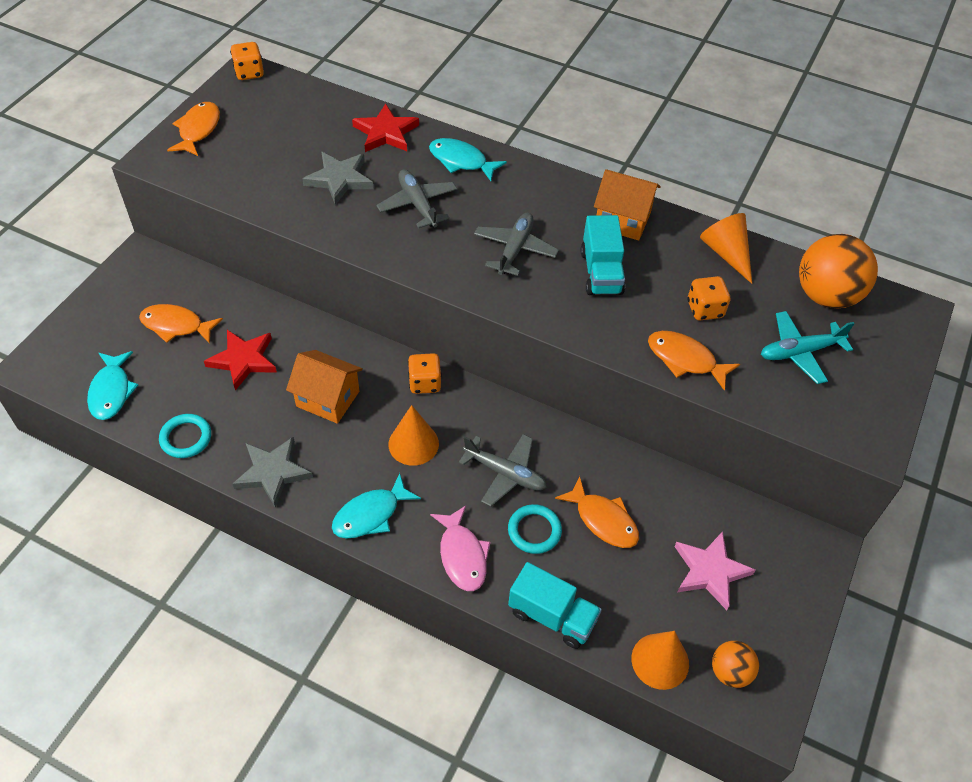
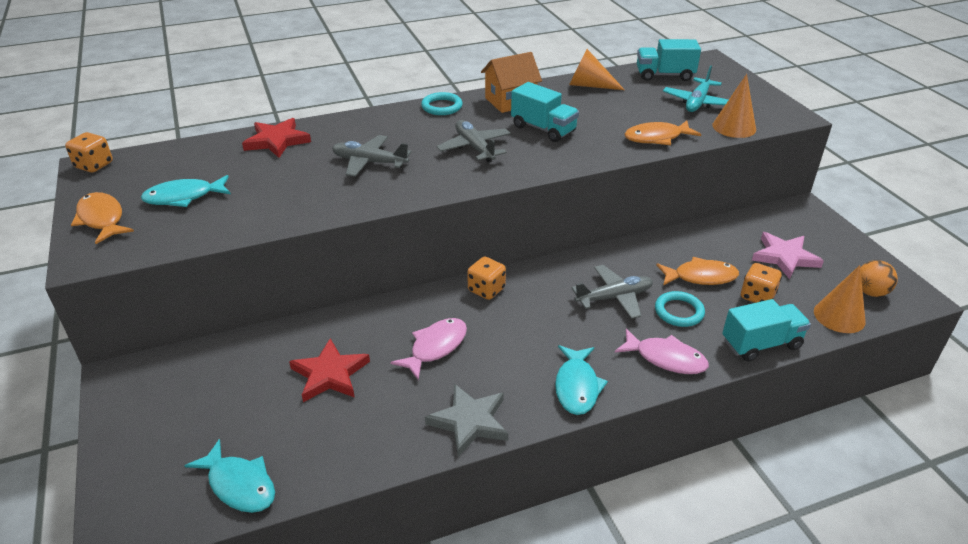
camera: 45 degrees left, 15 degrees down
orange fish [139,304,223,344] -> none
turquoise ring [159,414,211,458] -> turquoise ring moved to [421,92,463,115]
orange house [286,350,363,424] -> pink fish [390,318,467,380]
grey star [302,152,373,205] -> none
orange cone [389,405,439,466] -> orange cone moved to [713,74,756,138]
turquoise fish [429,138,507,181] -> turquoise fish moved to [141,175,231,207]
orange dice [687,276,731,320] -> orange dice moved to [741,263,782,303]
orange ball [799,234,878,309] -> turquoise truck [637,39,701,81]

